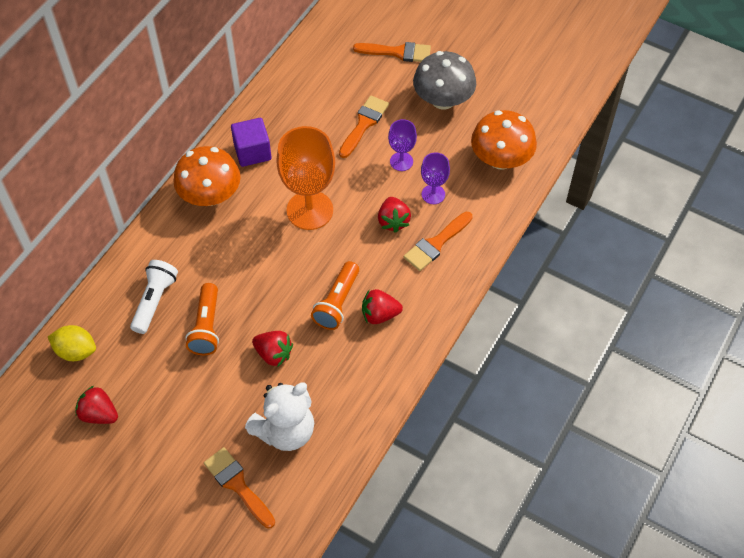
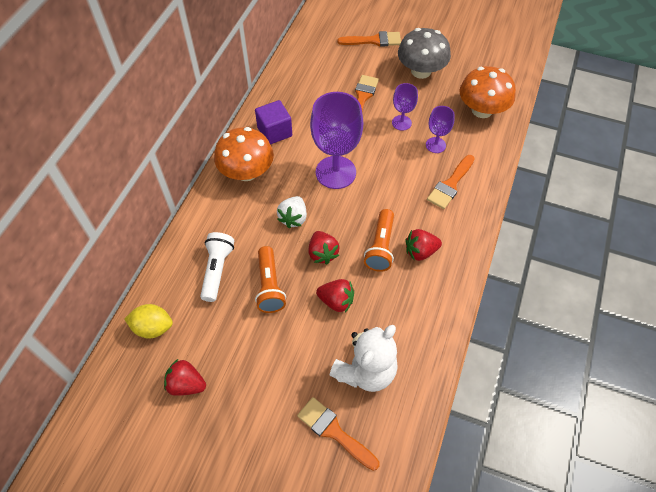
camera: 10 degrees left, 0 degrees up
orange goblet [276,126,335,230] -> purple goblet [310,92,363,189]
red strawberry [378,197,411,233] -> red strawberry moved to [308,231,339,264]
none -> white strawberry [277,196,307,228]

